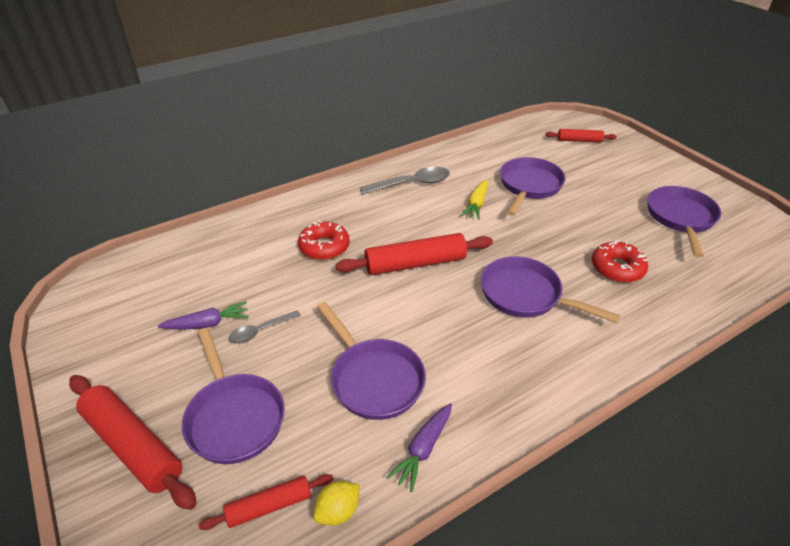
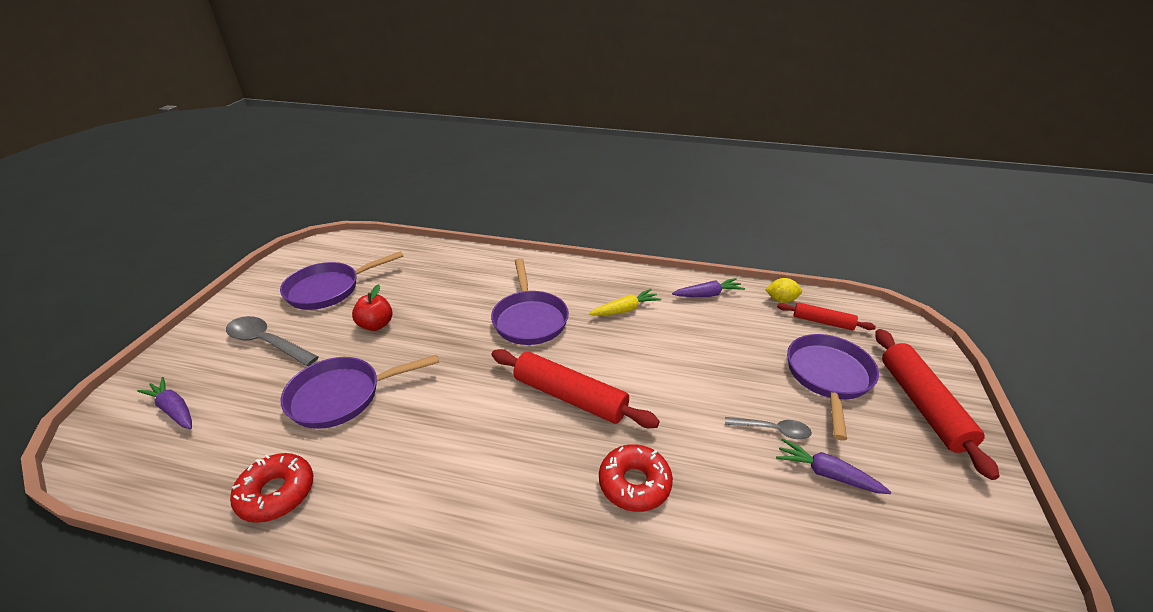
camera: 135 degrees left, 5 degrees down
purple pan [317,302,426,420] -> none
grey spoon [360,167,450,194] -> grey spoon moved to [226,316,319,366]
yellow carrot [461,179,488,220] -> yellow carrot moved to [589,289,662,316]
red rolling pin [545,129,617,143] -> purple carrot [137,377,192,429]
red donut [592,241,648,283] -> red donut moved to [230,453,313,523]
none -> red apple [352,284,392,331]

